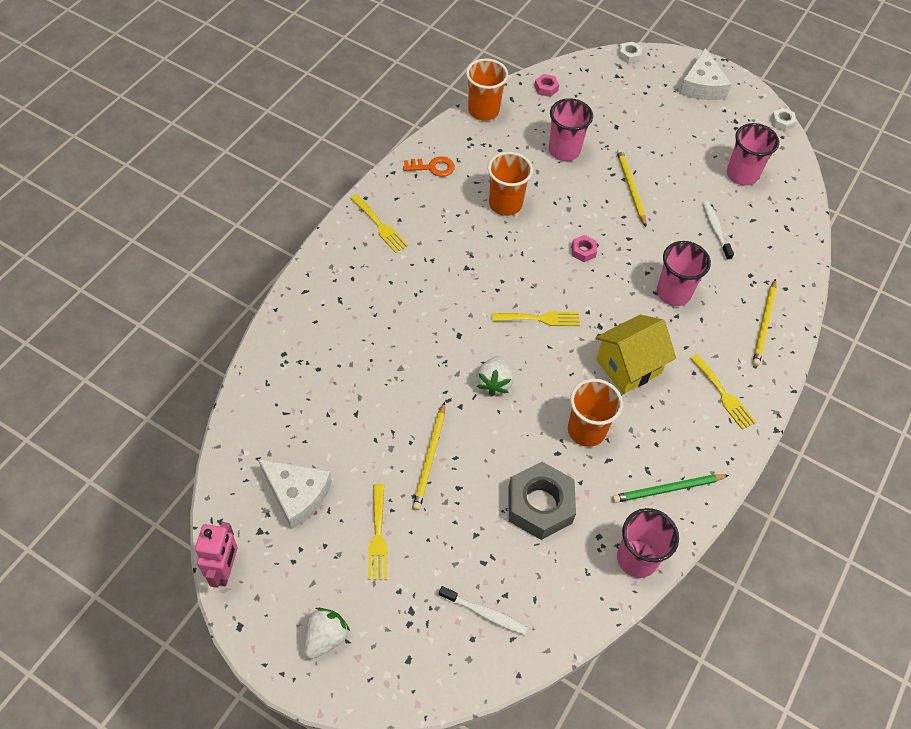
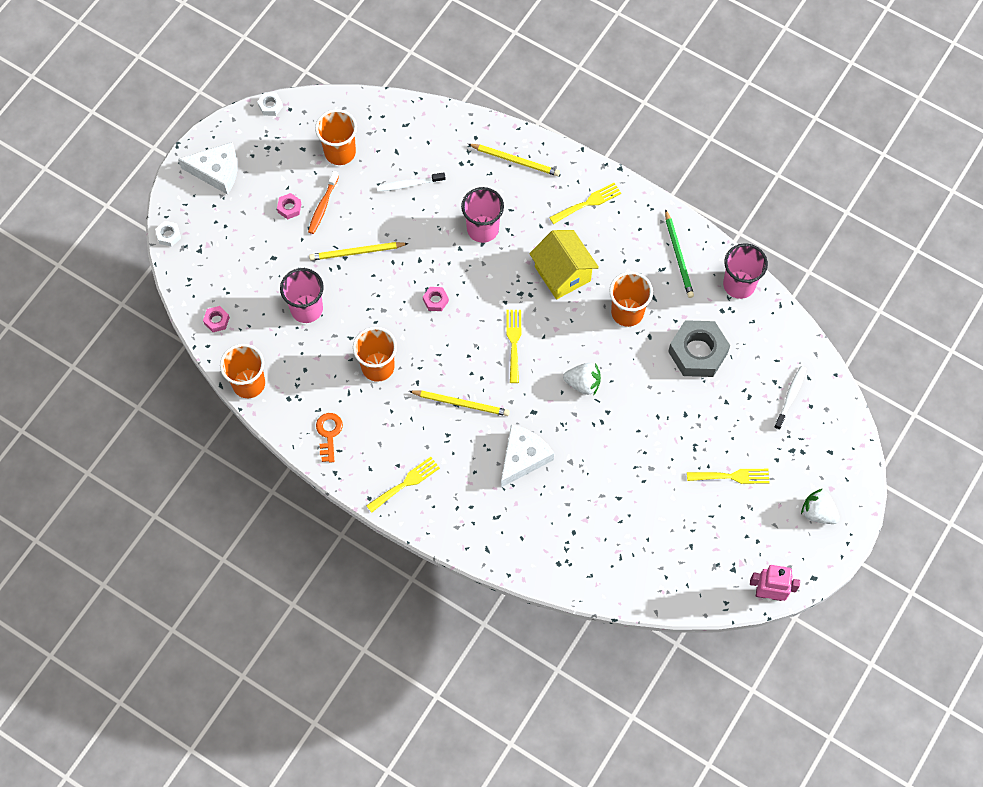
camera: 85 degrees left, 10 degrees up
white cheese [258,459,332,529] -> white cheese moved to [501,424,554,487]
yellow pencil [413,402,445,510] -> yellow pencil moved to [409,390,510,416]
pink cup [727,123,779,186] -> orange cup [315,109,357,165]
none -> pink nut [277,193,301,219]
none -> orange toothbrush [308,171,339,234]

